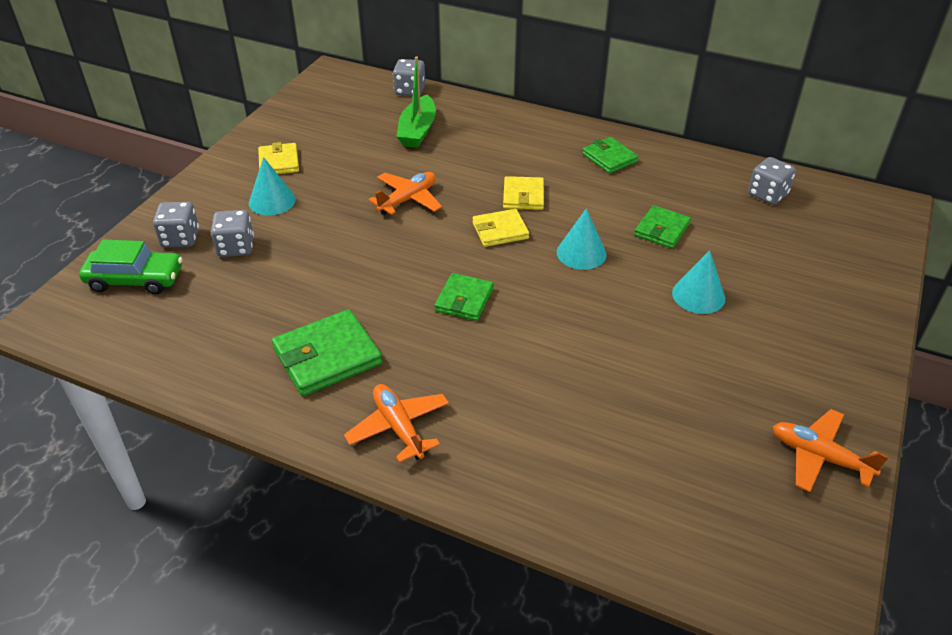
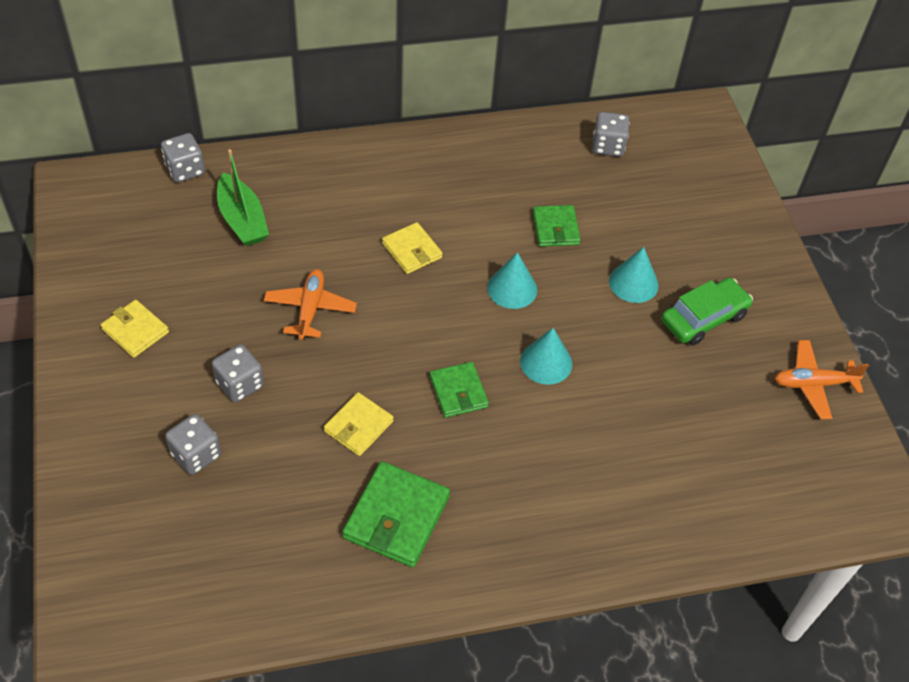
camera: 40 degrees left, 10 degrees up
green car [79,240,183,294] -> green car moved to [661,278,753,345]
grey dice [153,202,199,247] -> grey dice moved to [212,344,264,402]
turquoise cone [249,157,296,216] -> turquoise cone moved to [520,328,572,385]
orange plane [344,384,449,463] -> none
yellow wallet [472,209,529,247] -> yellow wallet moved to [324,392,394,456]
green wallet [582,137,638,173] -> none

